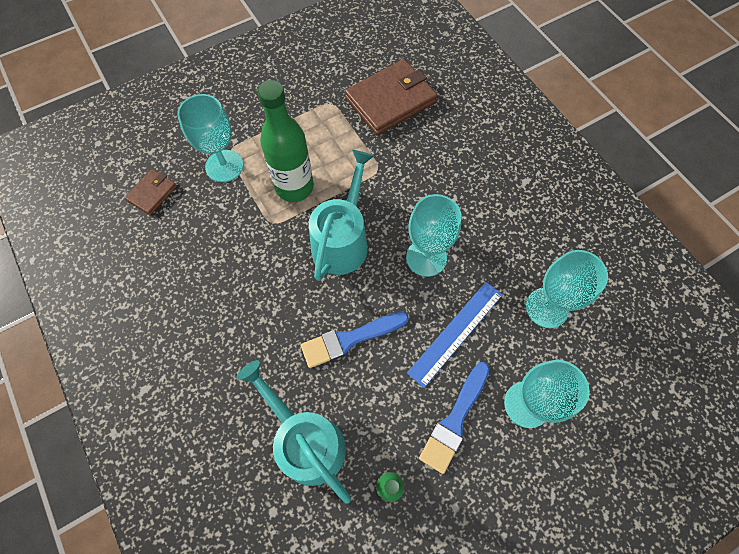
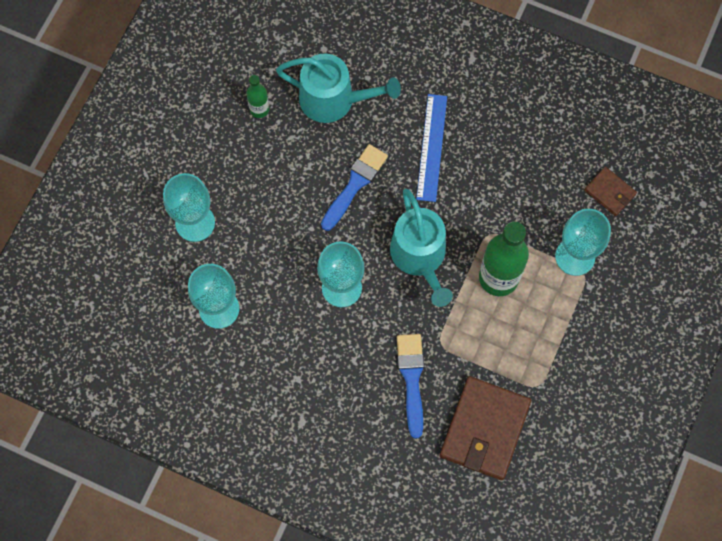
camera: 145 degrees right, 5 degrees up
brown wallet [125,169,177,215] -> brown wallet turned 45 degrees counterclockwise [584,167,637,216]
blue ruler [407,282,503,388] -> blue ruler moved to [416,94,447,202]
blue brush [419,362,490,474] -> blue brush moved to [397,334,424,439]

